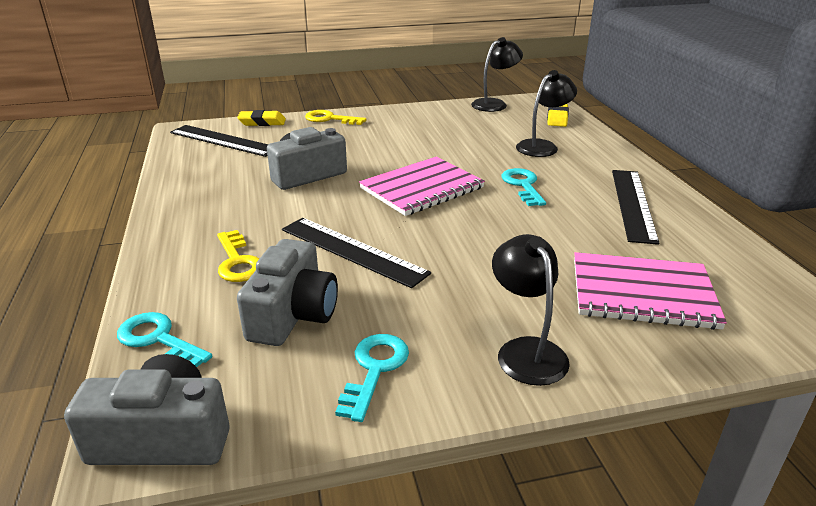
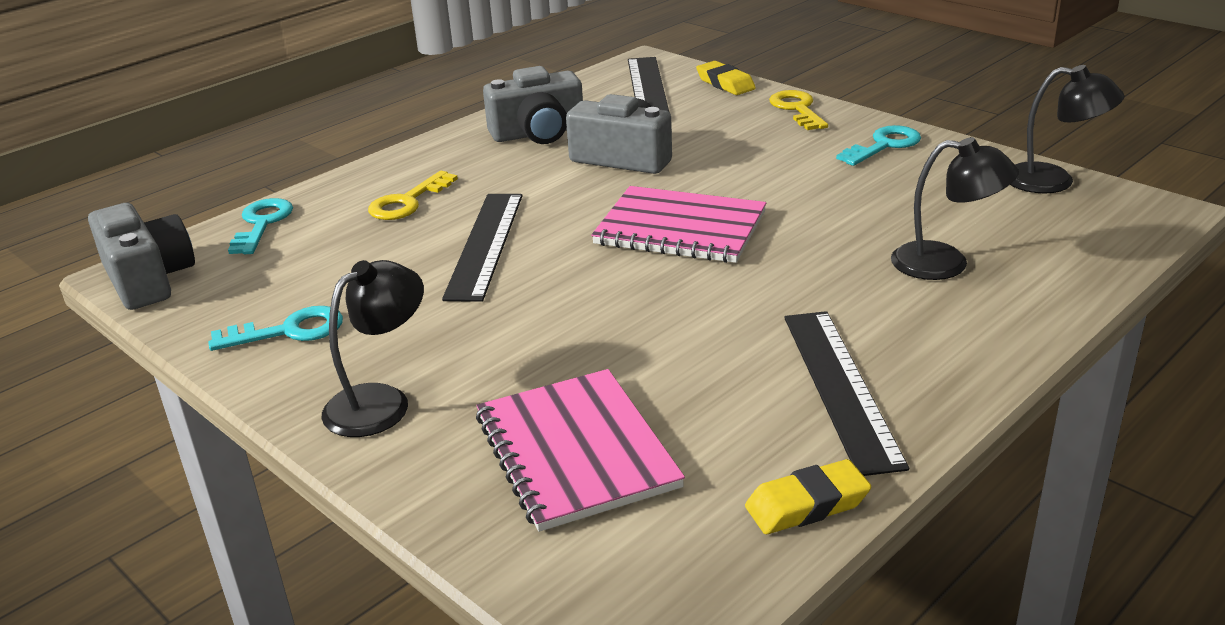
camera: 60 degrees right, 0 degrees up
grey camera [237,239,338,346] -> grey camera moved to [483,66,583,144]
turquoise key [502,168,546,206] -> turquoise key moved to [836,125,921,166]
yellow eraser [547,104,569,127] -> yellow eraser moved to [745,459,871,534]
black ruler [612,170,659,245] -> black ruler turned 75 degrees counterclockwise [784,311,909,476]

